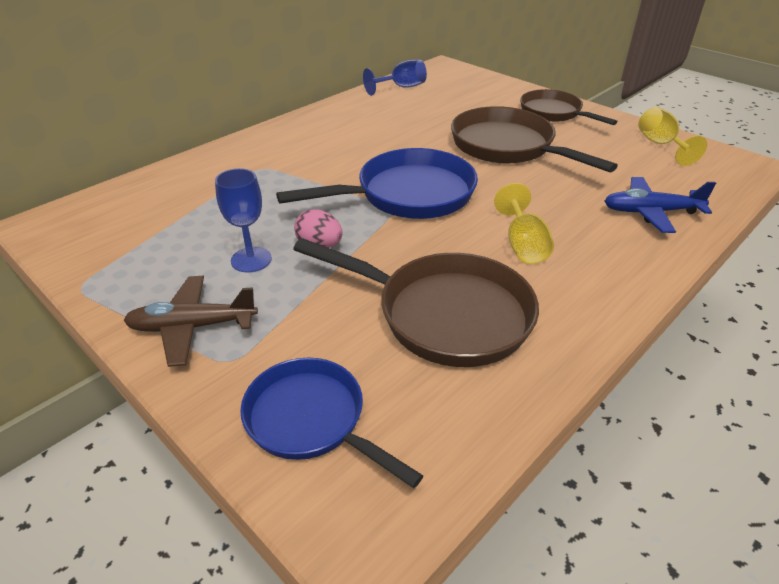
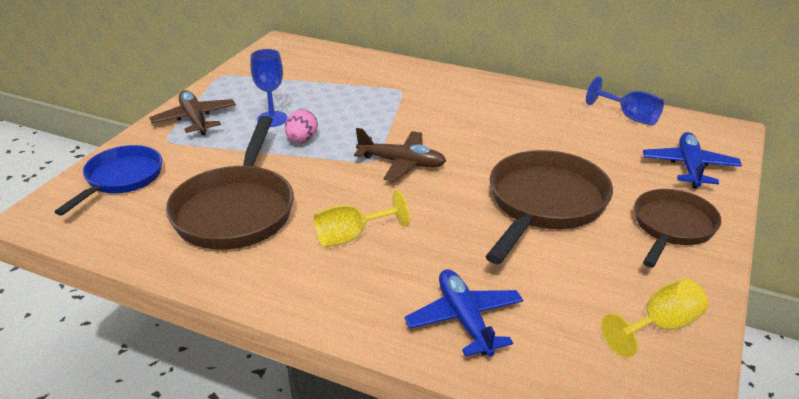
camera: 70 degrees right, 5 degrees down
blue pan [276,148,478,219] -> brown plane [354,128,446,182]
none -> blue plane [643,132,742,189]

